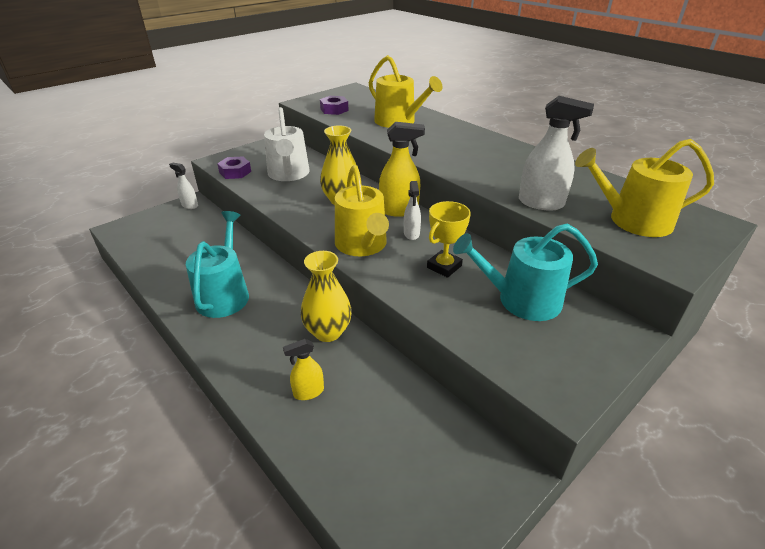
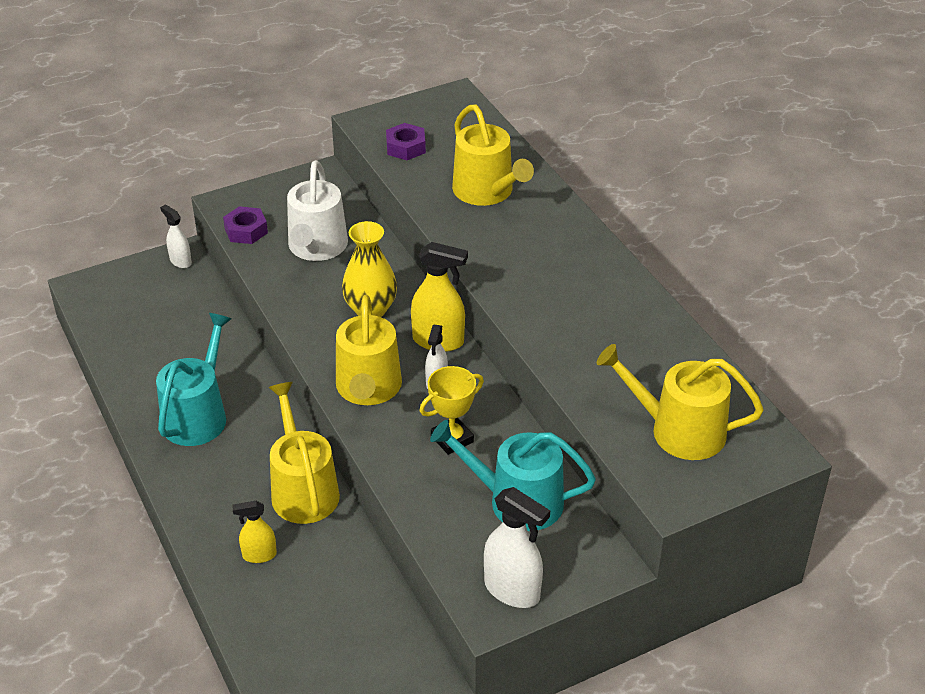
camera: 15 degrees right, 5 degrees up
yellow vase [301,251,352,342] -> yellow watering can [269,382,340,524]
white spray bottle [519,96,594,211] -> white spray bottle moved to [484,487,550,608]

